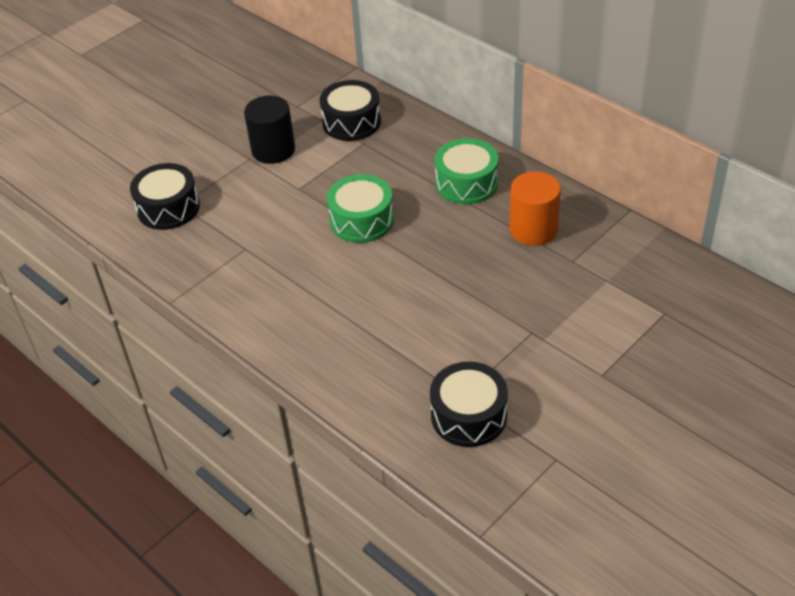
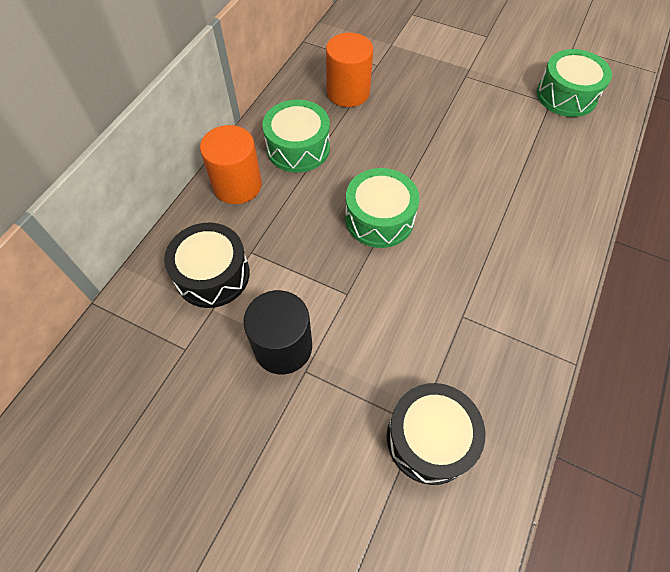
camera: 110 degrees left, 15 degrees up
black drum [430,362,508,447] -> green drum [537,49,612,117]
none -> orange cylinder [200,125,262,204]

